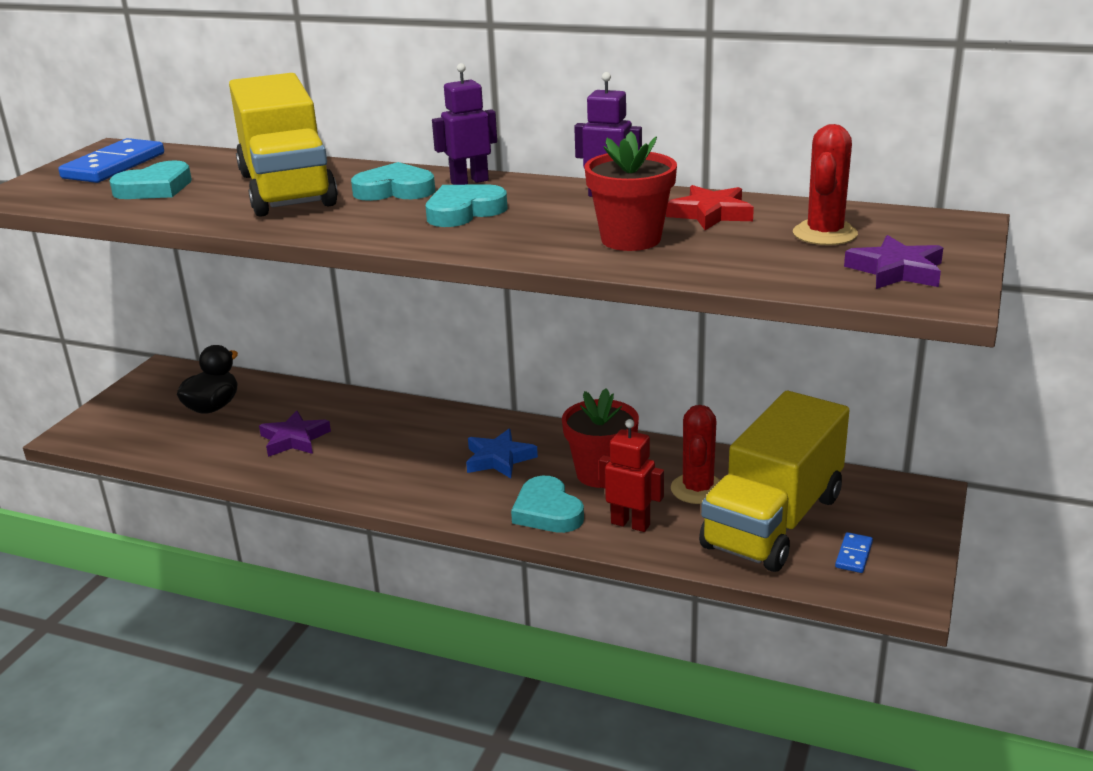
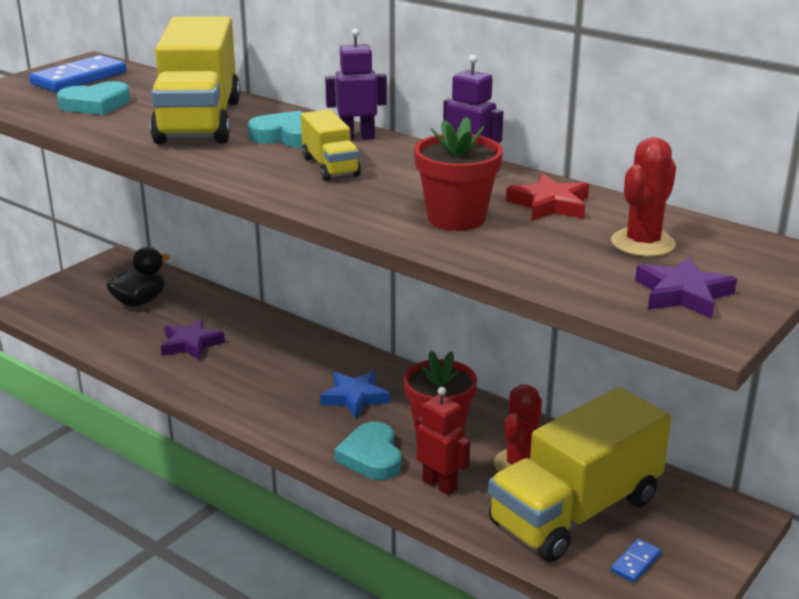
camera: 15 degrees right, 0 degrees up
turquoise heart [426,184,508,227] -> yellow truck [301,109,361,181]

